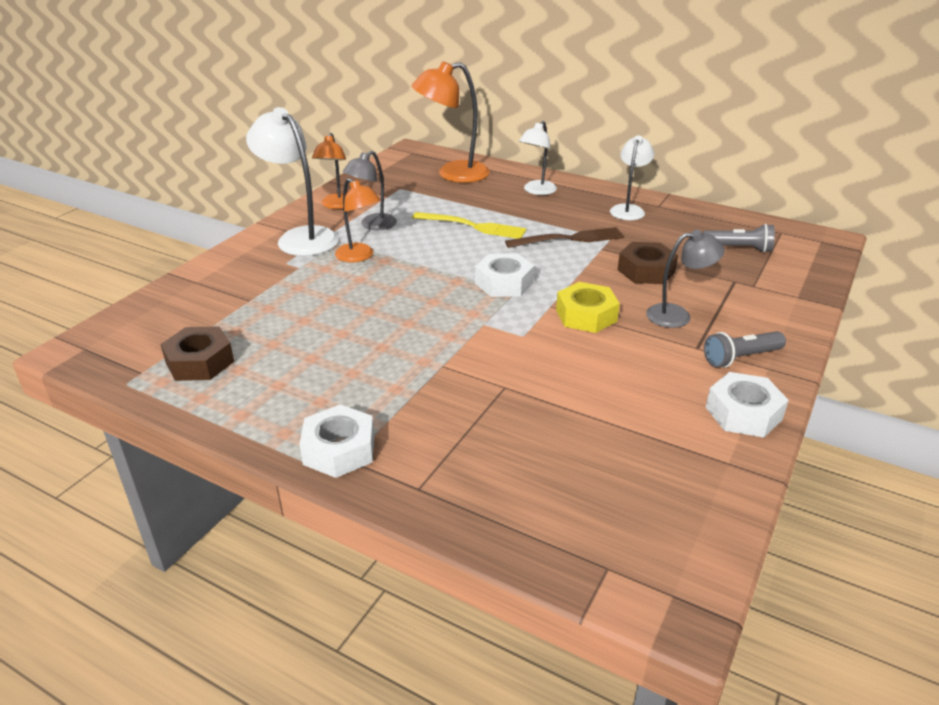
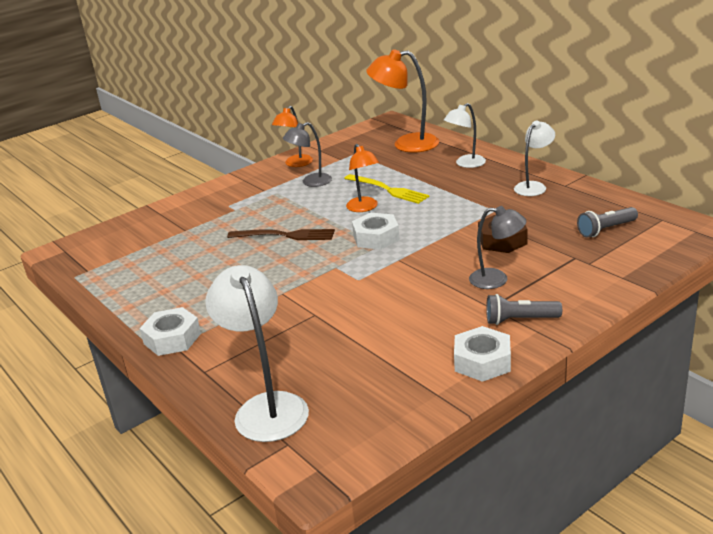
camera: 25 degrees right, 5 degrees down
brown nut [160,326,234,381] -> none
white lamp [246,107,339,256] -> white lamp moved to [205,265,309,442]
orange lamp [335,178,380,263] -> orange lamp moved to [346,144,379,212]
brown fork [505,227,624,248] -> brown fork moved to [227,229,335,240]
yellow nut [556,282,620,333] -> none
grey flashlight [703,224,775,253] -> grey flashlight turned 120 degrees clockwise [577,207,638,238]

